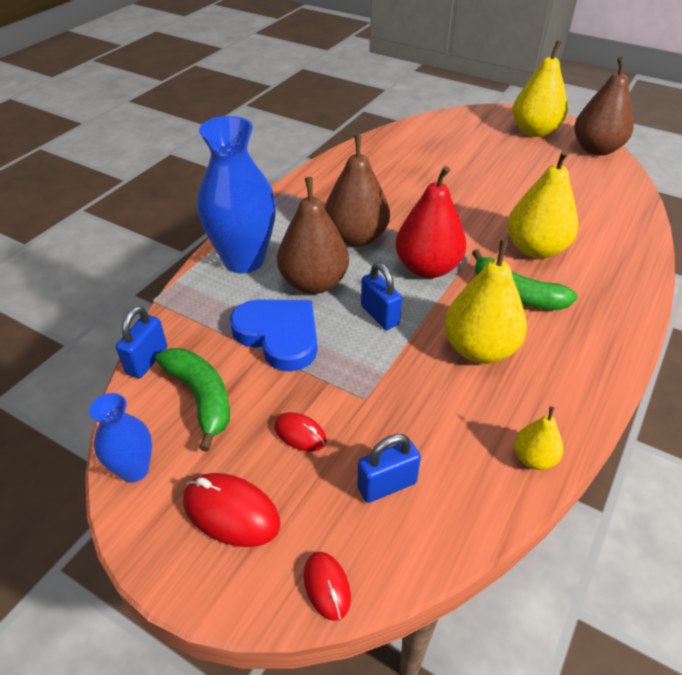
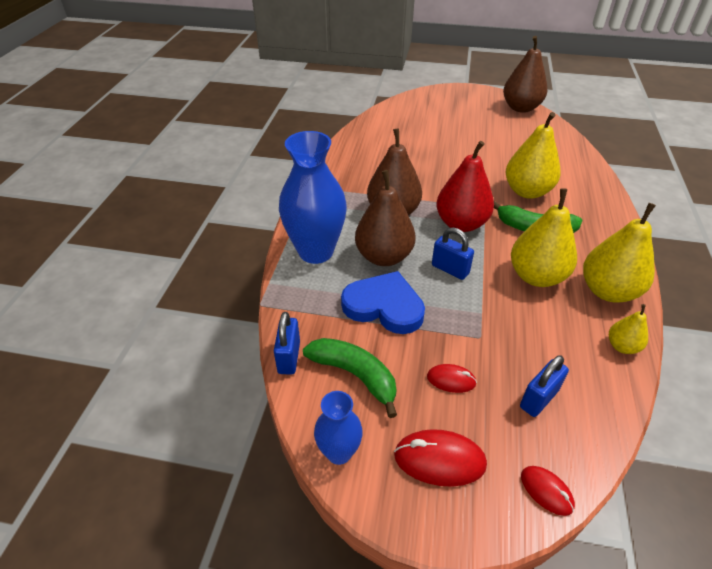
camera: 20 degrees left, 0 degrees up
yellow pear [512,40,568,137] -> yellow pear moved to [583,203,656,303]

